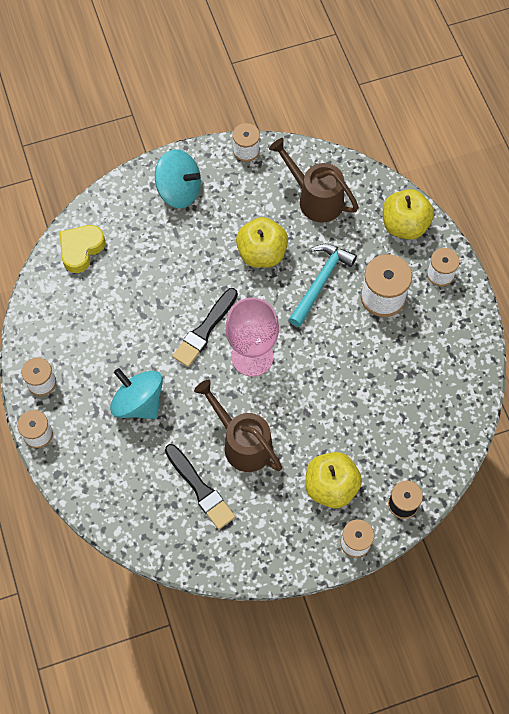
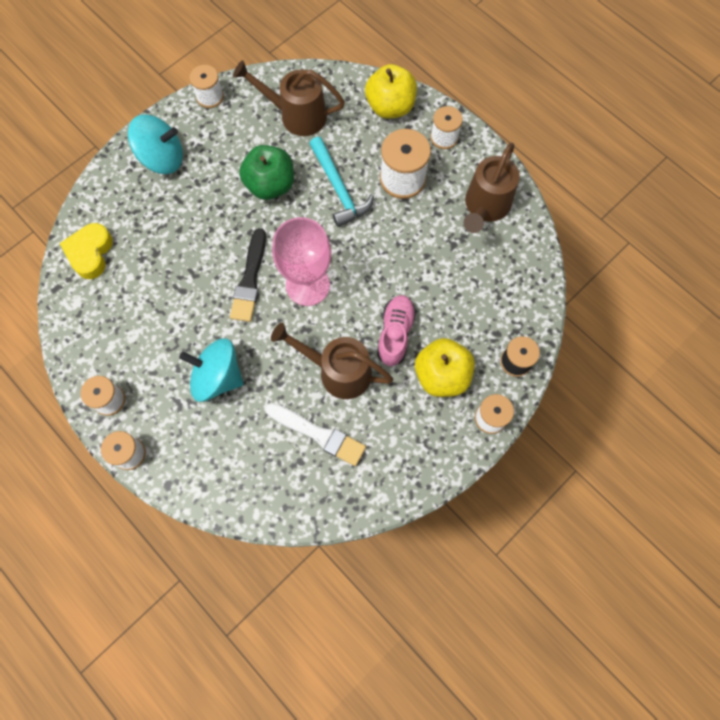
camera: 25 degrees left, 5 degrees up
black brush [165,444,235,529] -> white brush [265,403,366,466]
yellow apple [236,217,288,268] -> green apple [239,145,294,200]
turquoise hammer [289,244,357,327] -> turquoise hammer turned 150 degrees clockwise [309,137,374,227]
none -> pink shoe [377,295,416,366]
none -> brown watering can [464,143,520,233]

